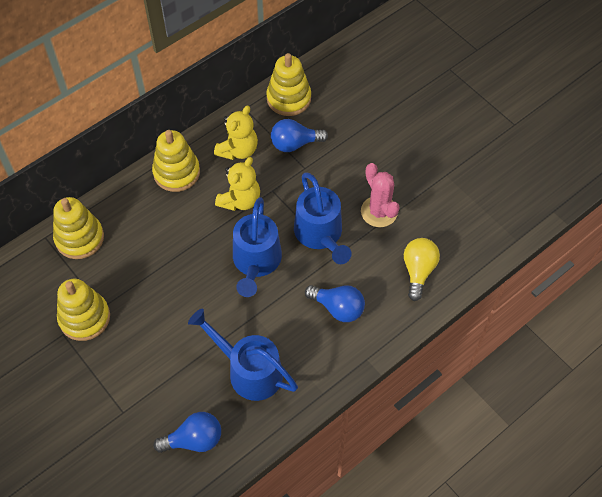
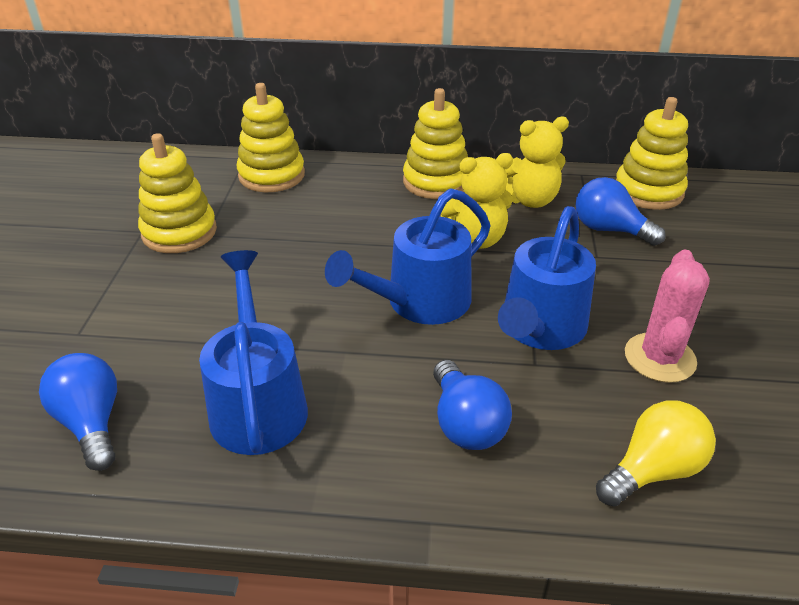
camera: 45 degrees right, 20 degrees down
blue light bulb [154,412,221,453] -> blue light bulb turned 150 degrees counterclockwise [39,353,117,471]

